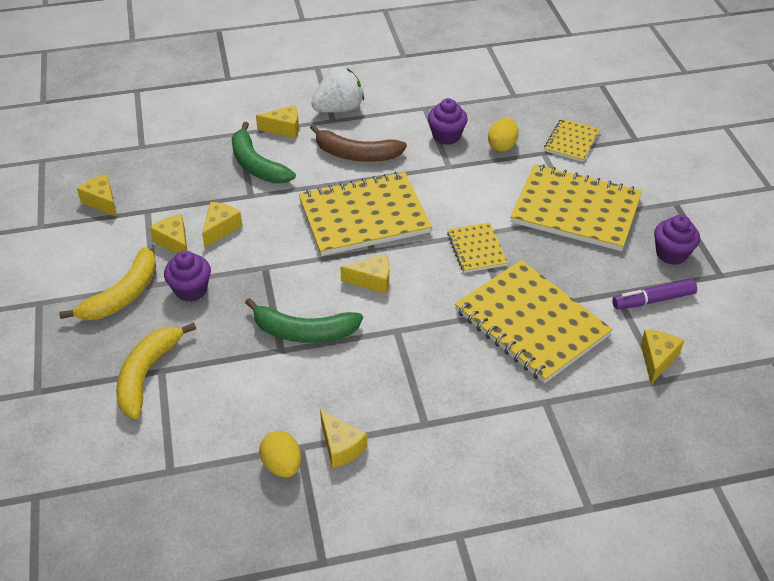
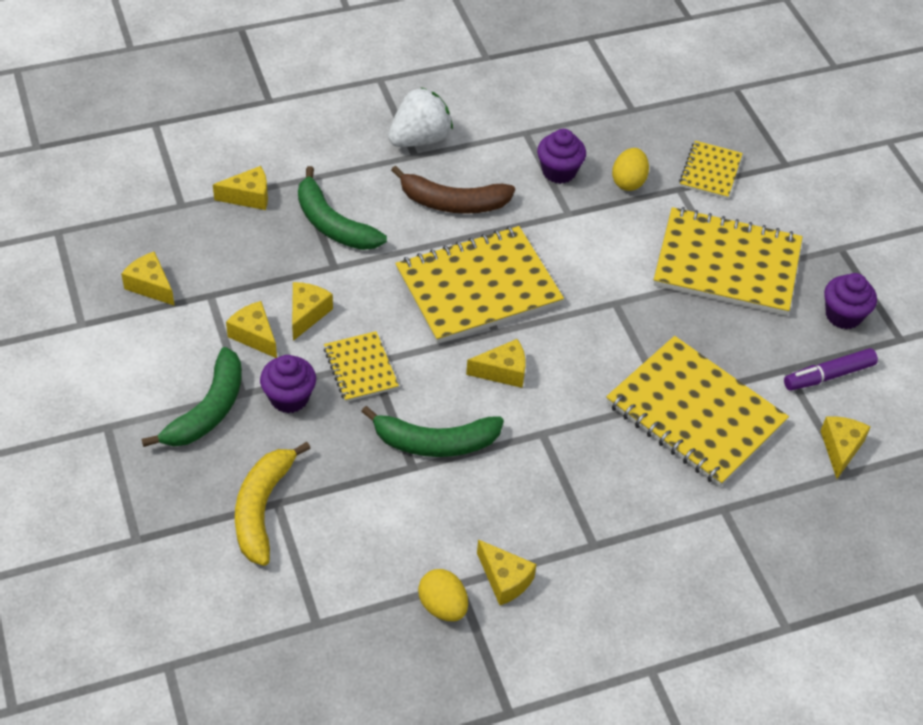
camera: 10 degrees left, 5 degrees up
yellow banana [59,247,156,320] -> green banana [141,347,242,447]
yellow cheese [256,105,299,138] -> yellow cheese moved to [213,166,268,210]
yellow notebook [447,223,508,273] -> yellow notebook moved to [324,331,399,402]

